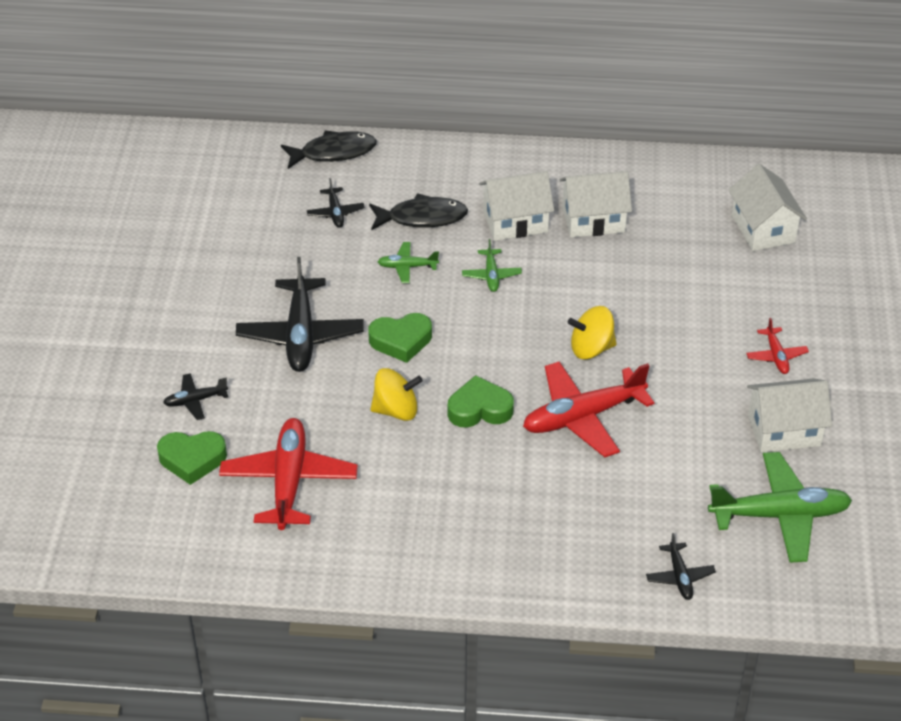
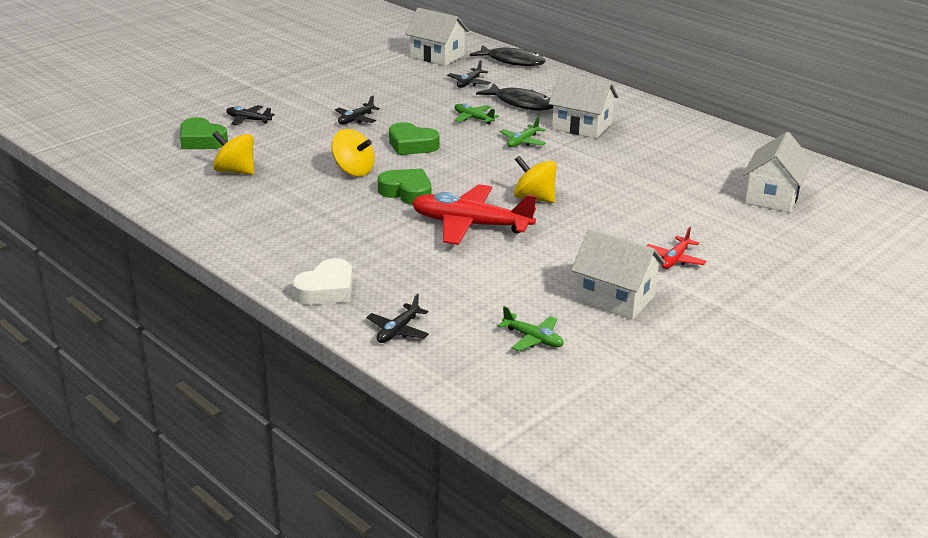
camera: 40 degrees right, 15 degrees down
red plane [219,418,358,530] -> yellow spinning top [212,131,254,175]
black plane [236,257,364,372] -> black plane [335,96,380,125], size x0.48
white house [559,171,632,238] -> white house moved to [405,8,469,66]
green plane [708,452,852,563] -> green plane [498,306,564,351], size x0.48
none -> white heart [292,258,353,305]

